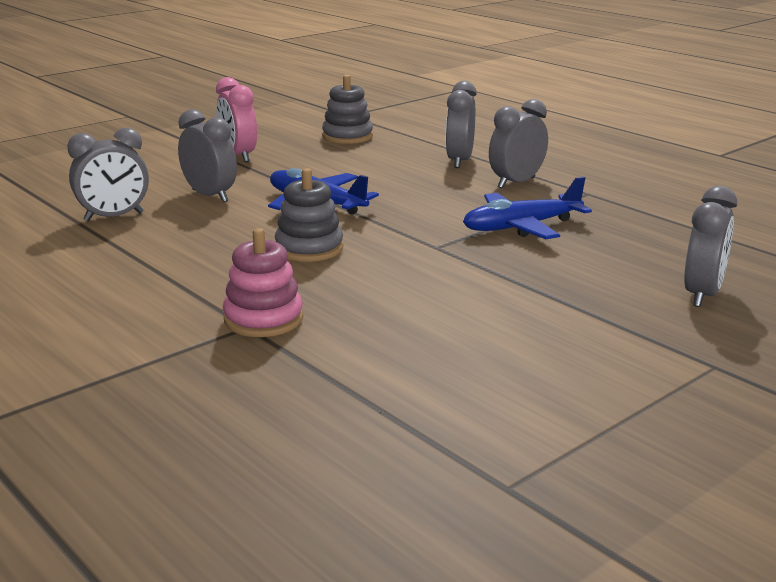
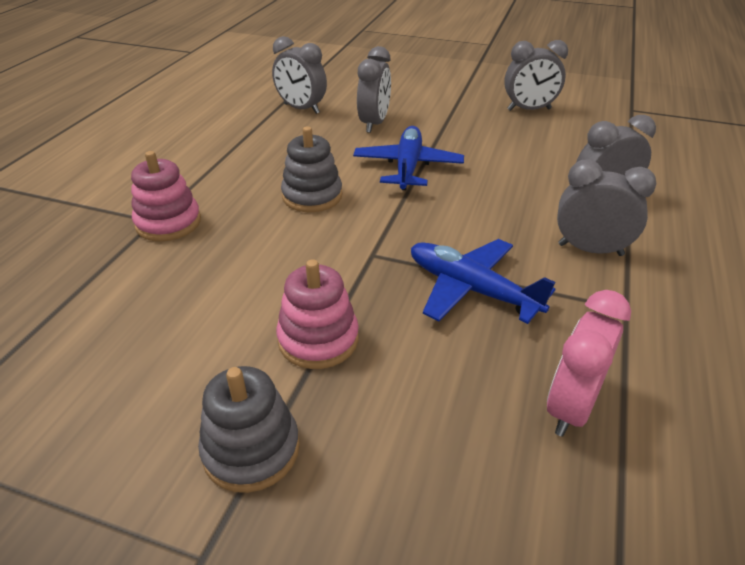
camera: 60 degrees right, 15 degrees up
pink clock [216,77,257,162] -> pink clock moved to [547,290,631,437]
grey stacking toy [322,75,373,144] -> grey stacking toy moved to [198,366,300,493]
grey clock [684,186,737,307] -> grey clock moved to [504,40,568,111]
none -> pink stacking toy [276,259,359,369]

